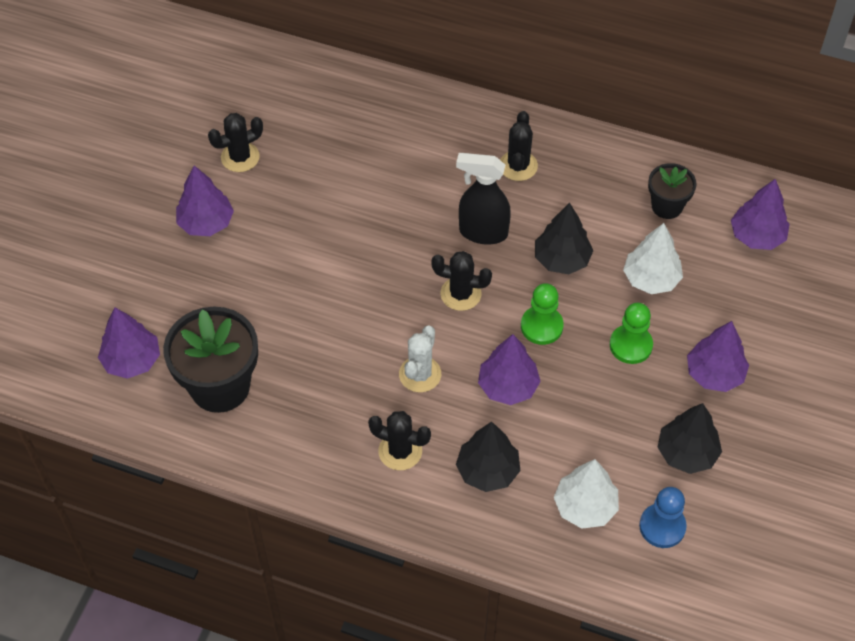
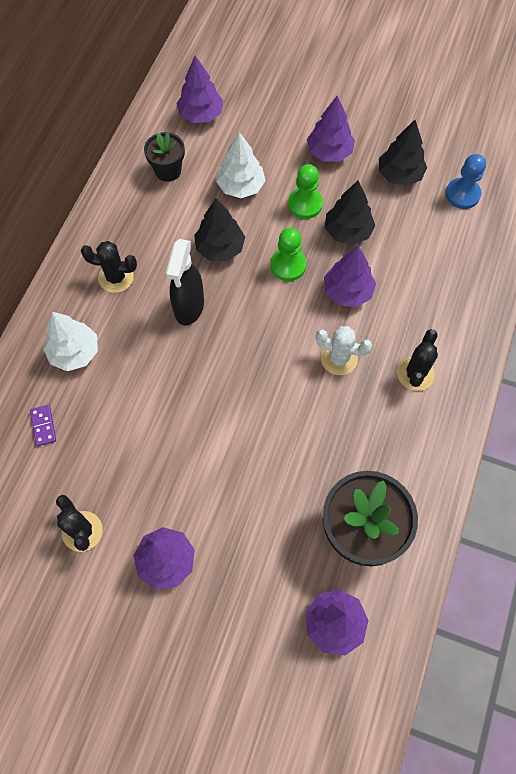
camera: 90 degrees left, 10 degrees up
black cactus [431,251,492,311] -> none
black tree [456,422,520,492] -> black tree moved to [325,181,375,245]
white tree [554,459,619,529] -> white tree moved to [43,312,98,371]
none -> purple domino [30,405,56,446]

